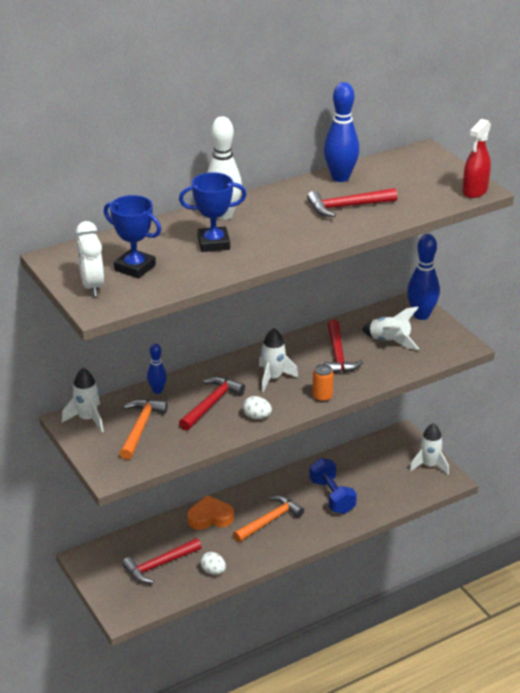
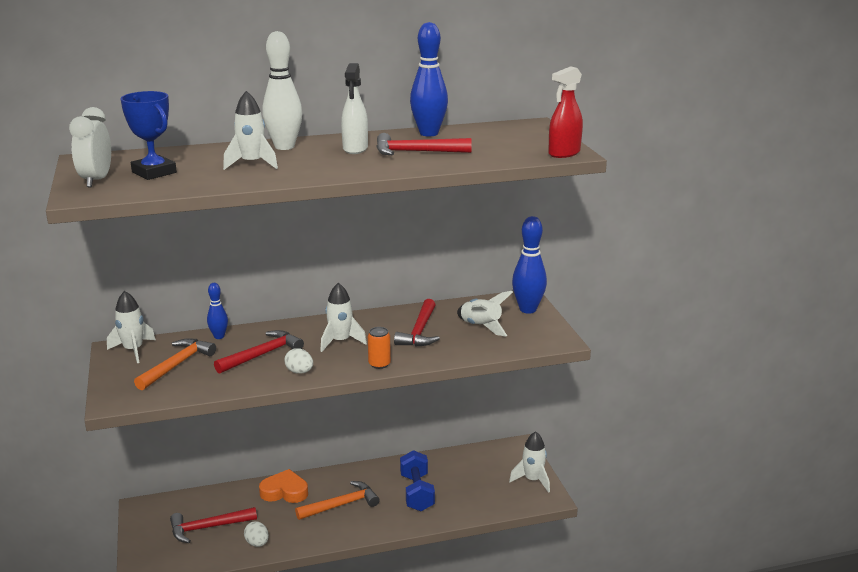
camera: 15 degrees right, 10 degrees down
blue trophy [179,172,247,252] -> white rocket [223,91,278,170]
none -> white spray bottle [341,63,368,154]

